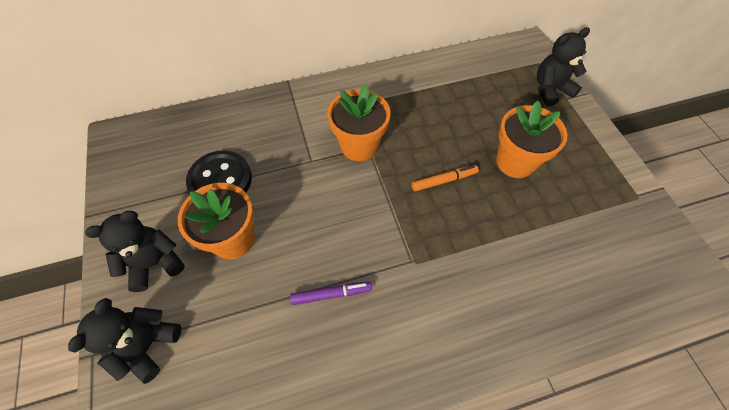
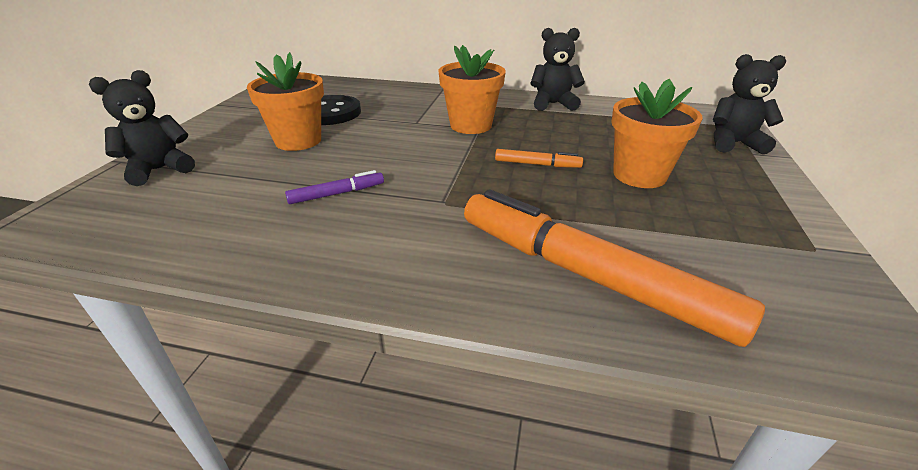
camera: 30 degrees right, 25 degrees down
black teddy bear [85,211,185,292] -> black teddy bear moved to [530,28,585,111]
purple marker [290,281,372,305] -> purple marker turned 45 degrees counterclockwise [285,170,384,204]
none -> orange marker [464,189,765,347]

